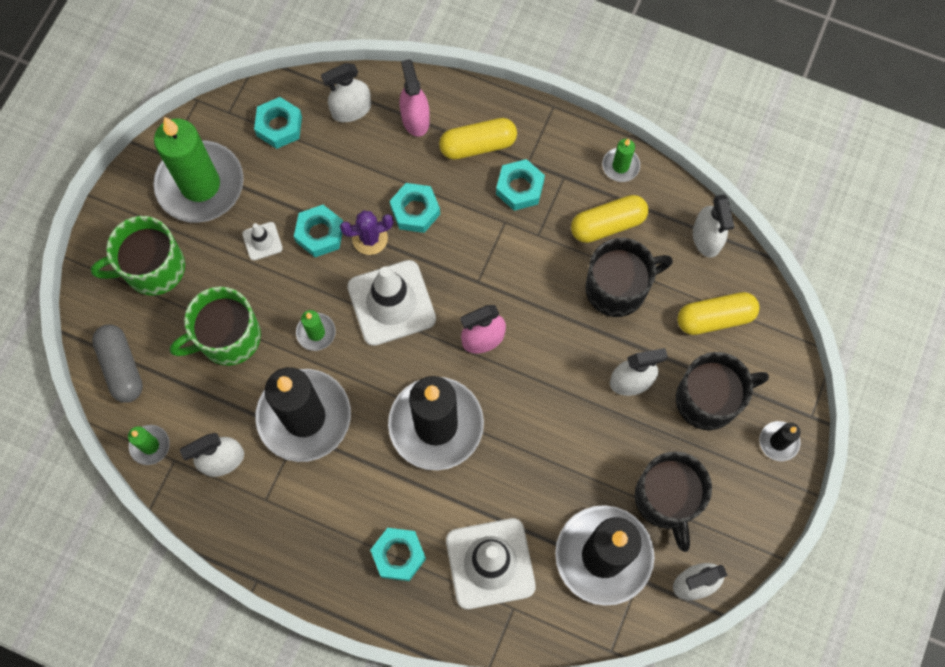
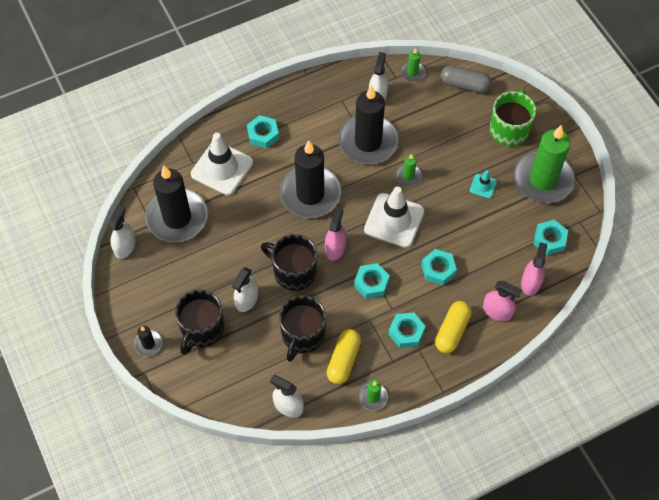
camera: 130 degrees right, 10 degrees down
green mug [170,286,261,366] -> none
white traffic cone [242,222,283,261] -> turquoise traffic cone [470,170,497,198]
turquoise nut [294,205,343,257] -> turquoise nut moved to [354,263,390,299]
white spray bottle [321,63,371,122] -> pink spray bottle [521,242,547,296]
purple cactus [340,210,393,255] -> none
black mug [635,451,712,552] -> black mug moved to [261,234,317,291]
yellow capsule [677,292,760,335] -> none

